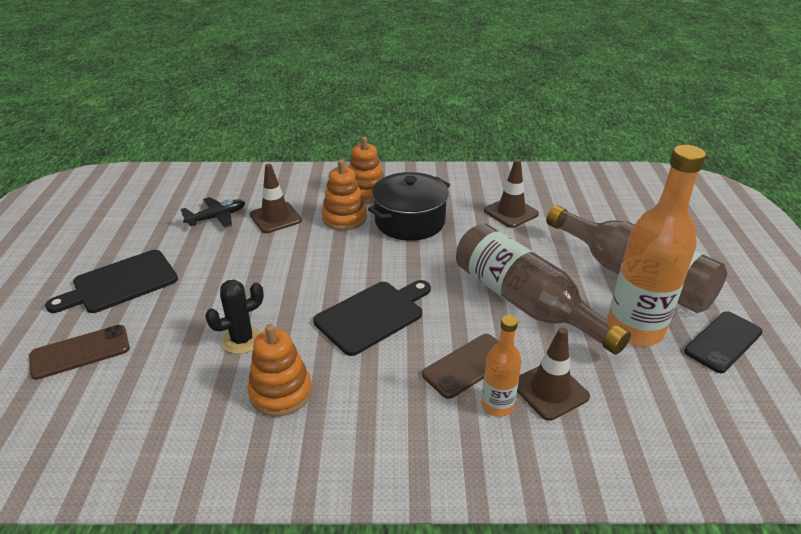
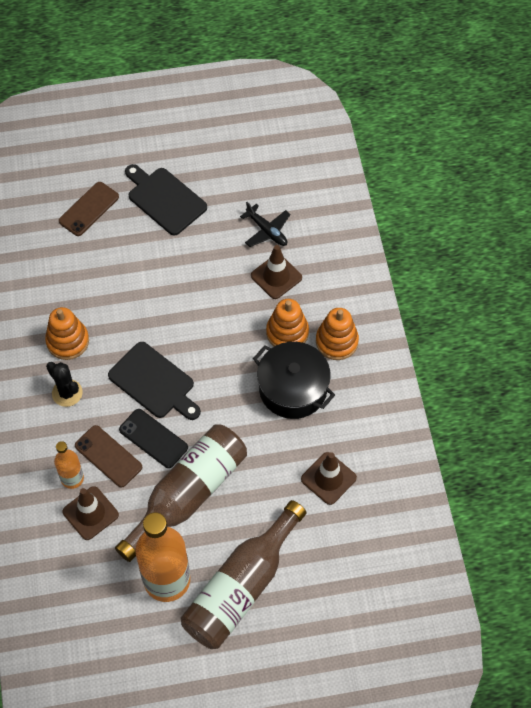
camera: 80 degrees right, 25 degrees up
brown phone [29,325,130,380] -> brown phone turned 75 degrees clockwise [59,182,119,236]
black cactus [205,279,264,354] -> black cactus moved to [46,362,83,407]
black phone [684,311,763,373] -> black phone moved to [119,409,188,468]

